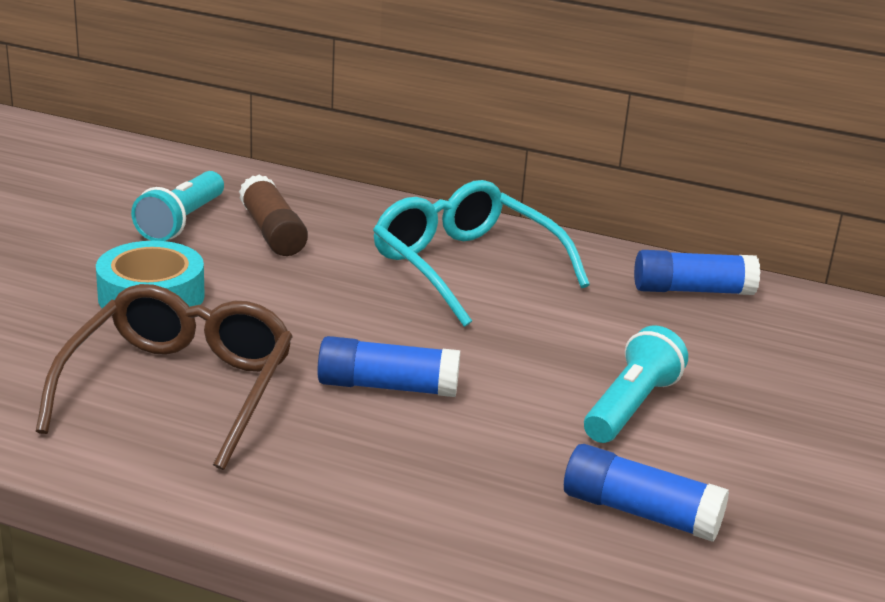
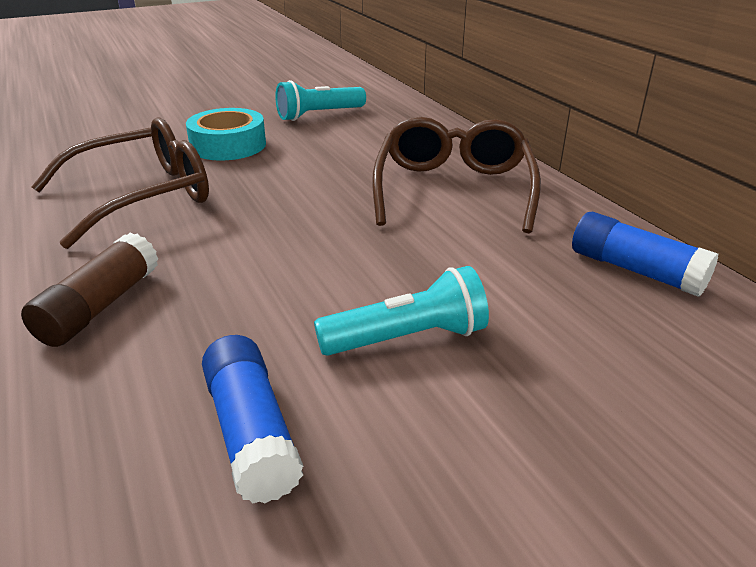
camera: 45 degrees right, 5 degrees up
brown glue stick [239,174,308,256] -> brown glue stick moved to [21,233,159,347]
blue glue stick [317,336,460,397] -> none
turquoise glasses [373,180,590,327] -> brown glasses [372,117,541,233]

